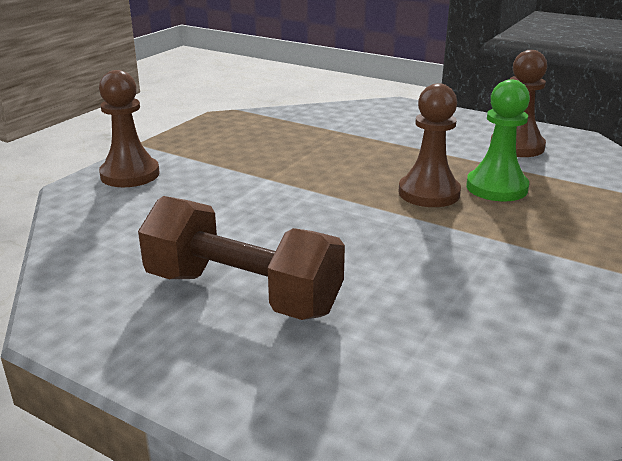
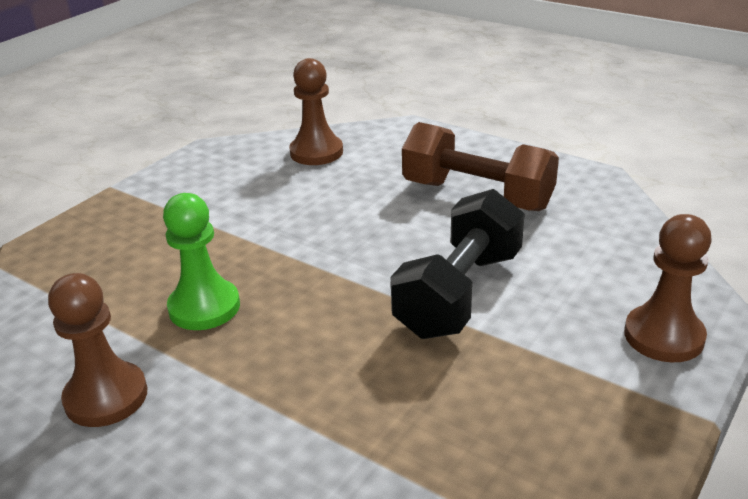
camera: 175 degrees left, 5 degrees up
brown pawn [398,83,461,207] -> brown pawn moved to [289,58,343,165]
none -> black dumbbell [391,189,525,339]

